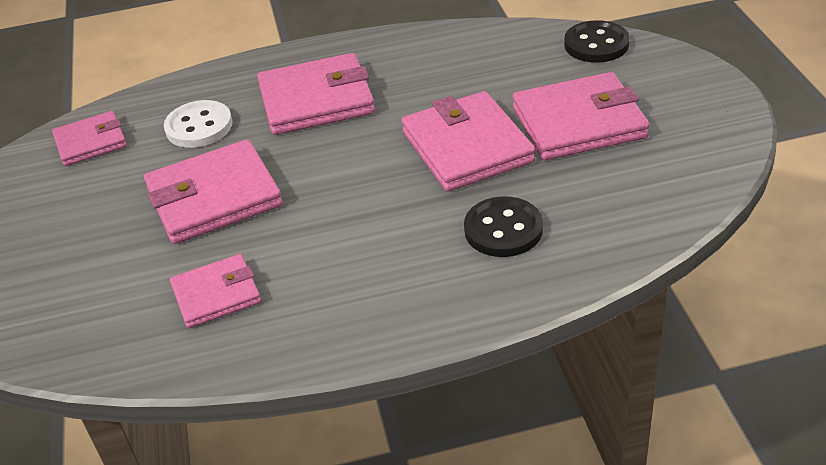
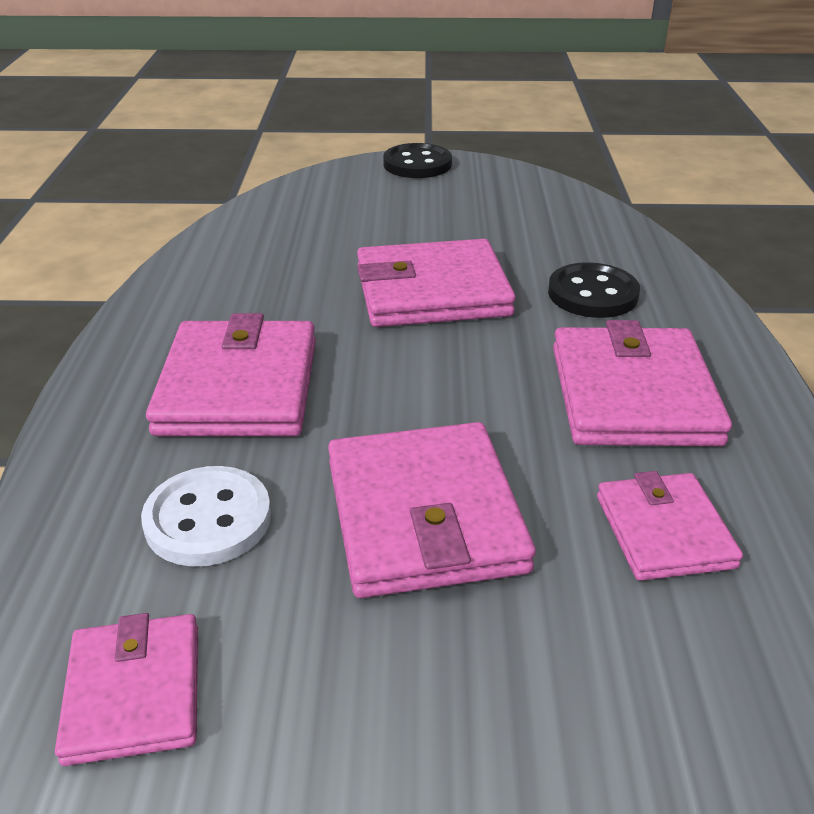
camera: 80 degrees left, 5 degrees down
pink wallet [513,72,649,160] -> pink wallet moved to [553,320,732,446]
black button [564,20,630,63] -> black button moved to [383,143,452,178]

